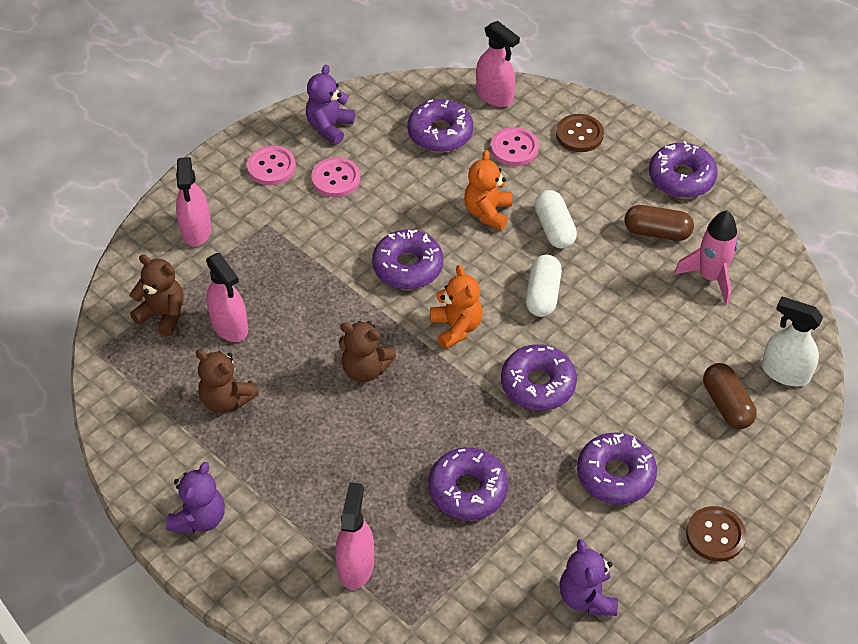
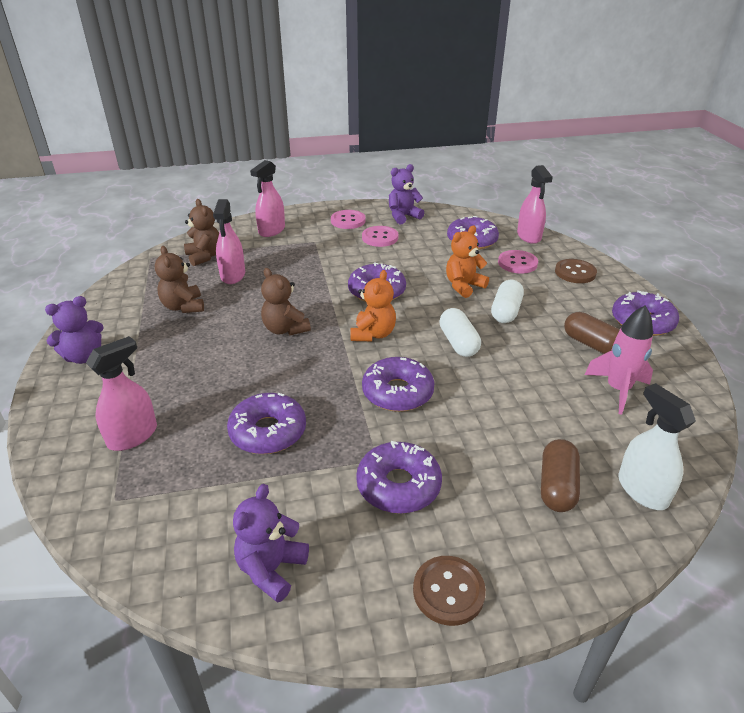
camera: 35 degrees right, 15 degrees down
white capsule [526,255,562,317] -> white capsule turned 60 degrees counterclockwise [439,308,481,357]

